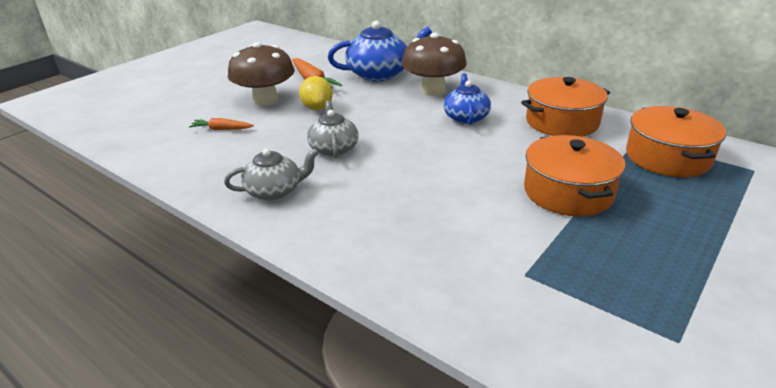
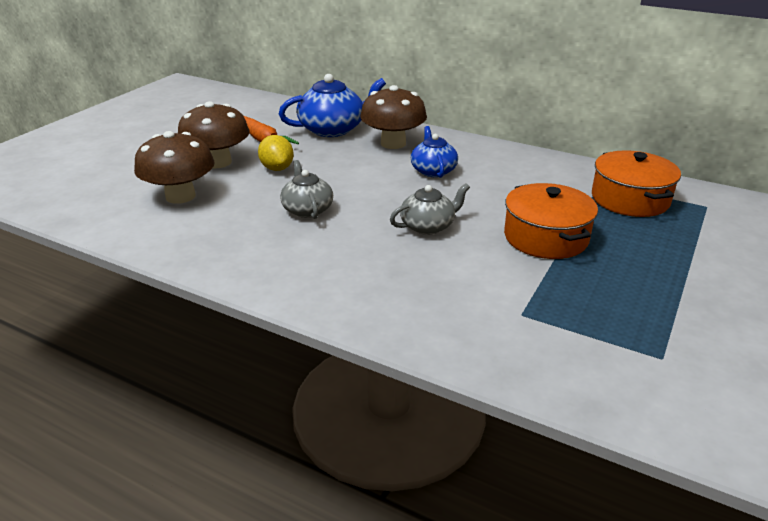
camera: 10 degrees left, 0 degrees up
orange carrot [189,118,254,130] -> brown mushroom [134,131,215,204]
grey teapot [224,149,319,201] -> grey teapot moved to [390,183,470,235]
orange pot [521,77,610,137] -> none

